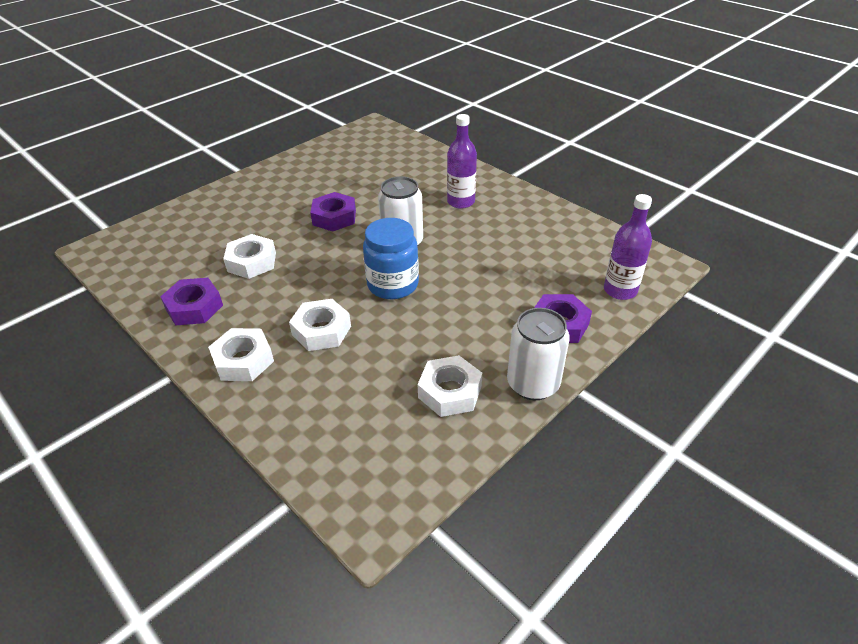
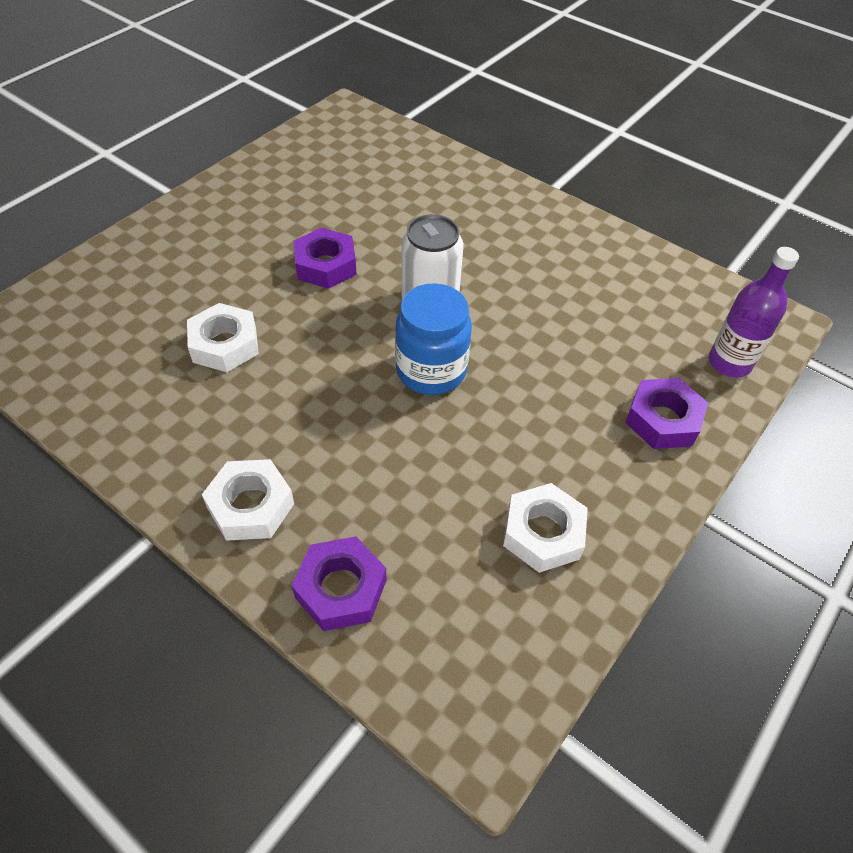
camera: 10 degrees left, 10 degrees up
purple nut [160,278,223,326] -> purple nut moved to [292,537,386,631]
white nut [289,299,351,351] -> none
purple bottle [447,114,477,209] -> none
white can [507,308,570,400] -> none

